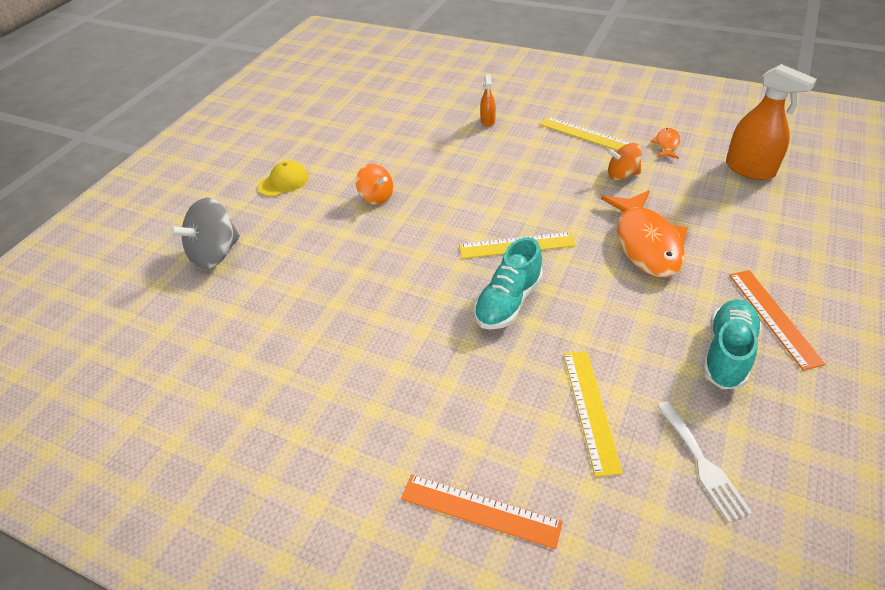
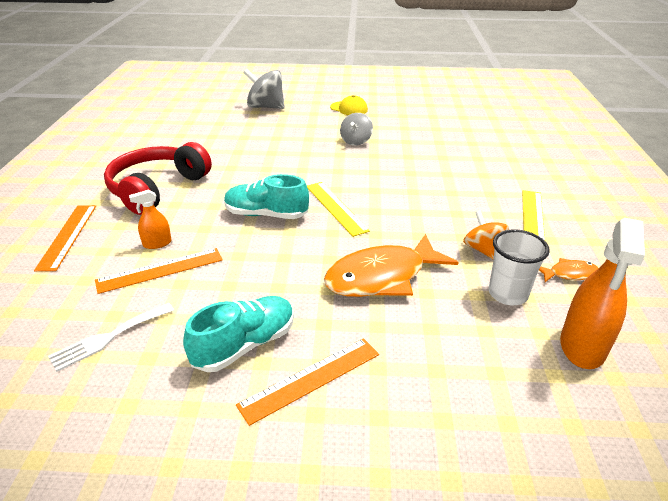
camera: 65 degrees right, 10 degrees down
orange spinning top [356,164,393,205] -> grey spinning top [340,113,373,146]
orange spray bottle [480,74,496,127] -> orange spray bottle moved to [129,189,172,249]
yellow ruler [564,351,623,477] -> orange ruler [95,248,223,294]
turquoise shoe [703,299,762,389] -> turquoise shoe turned 45 degrees counterclockwise [183,296,294,372]
none -> red headphones [104,142,212,215]
none -> white cup [489,229,550,305]

